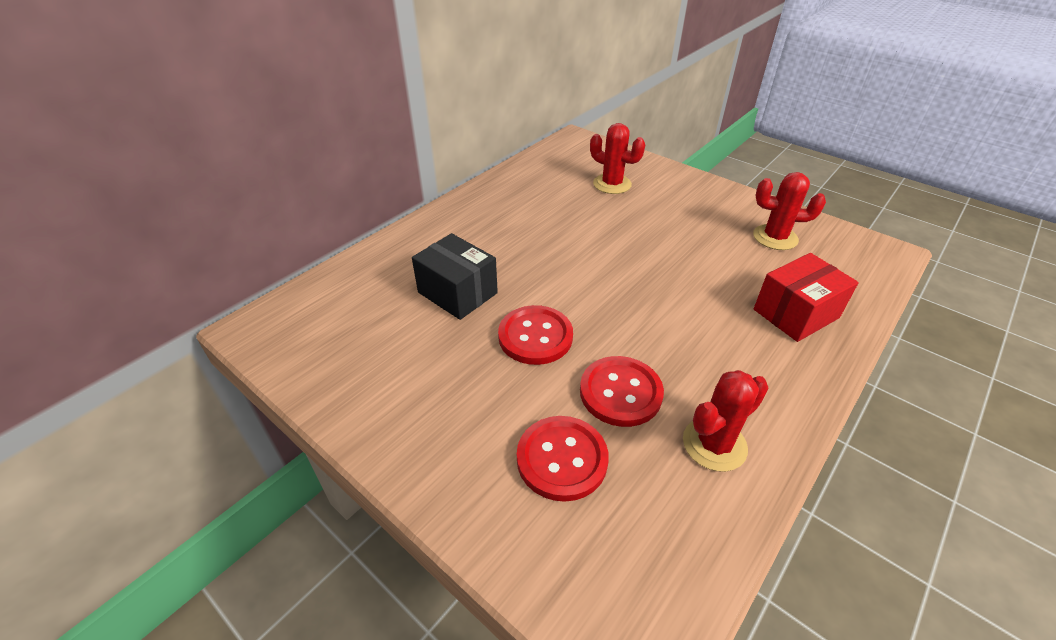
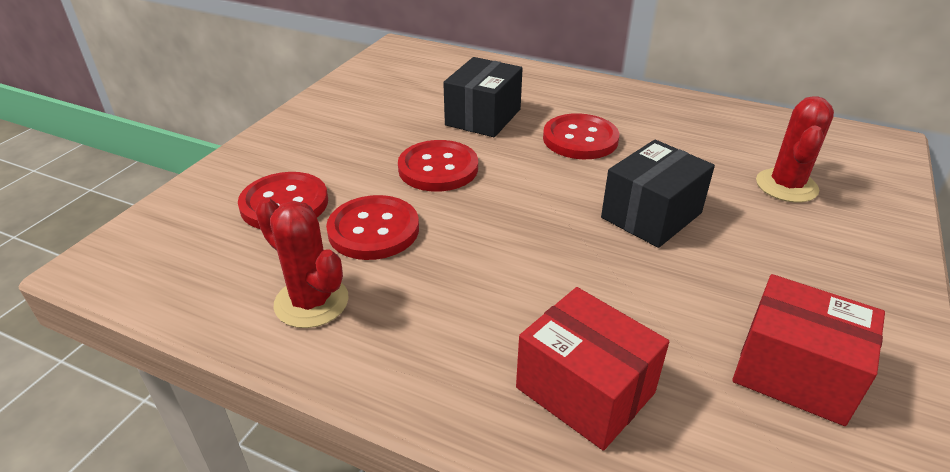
camera: 75 degrees right, 5 degrees down
red cactus [753,172,826,250] -> red box [732,274,885,426]
none -> red button [543,113,619,159]
none -> black box [601,140,715,248]

